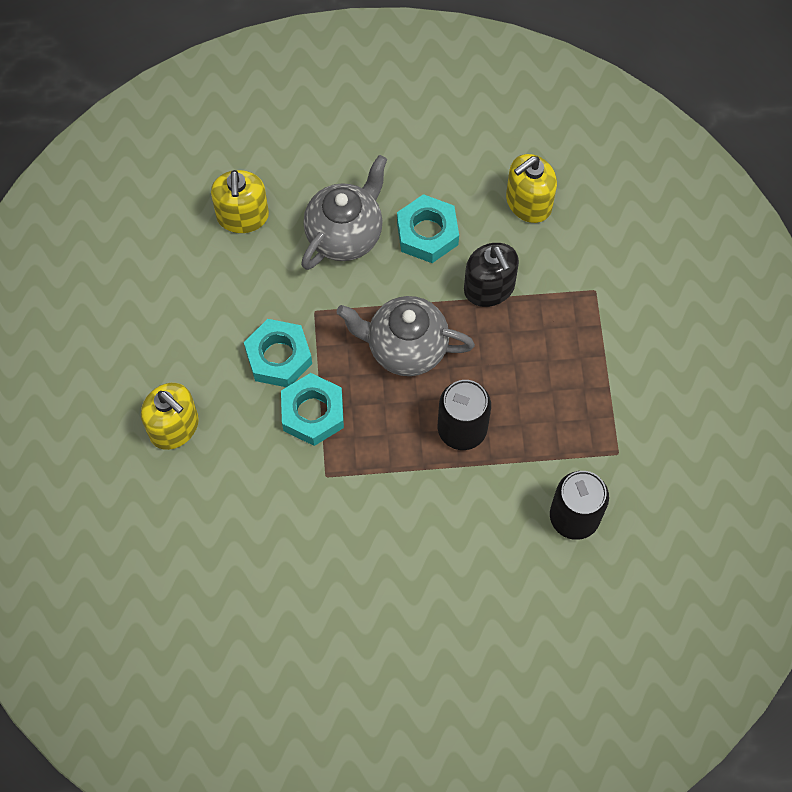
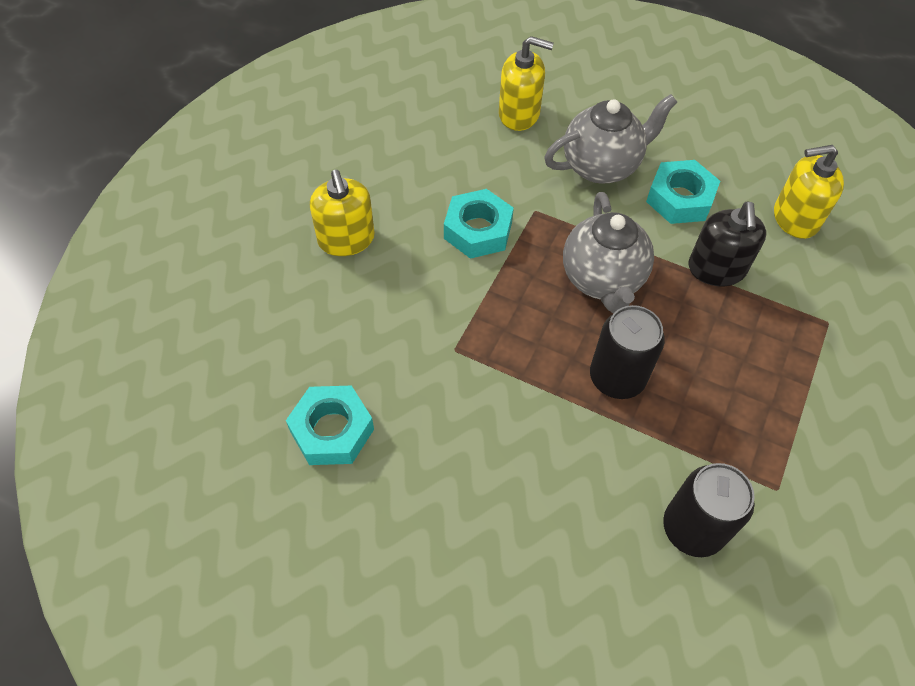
camera: 30 degrees right, 10 degrees down
yellow soap dispenser [211,170,269,233] -> yellow soap dispenser turned 105 degrees counterclockwise [499,36,554,131]
turquoise nut [281,373,344,446] -> turquoise nut moved to [286,385,374,465]
grey teapot [337,296,475,376] -> grey teapot turned 135 degrees counterclockwise [563,192,654,314]

